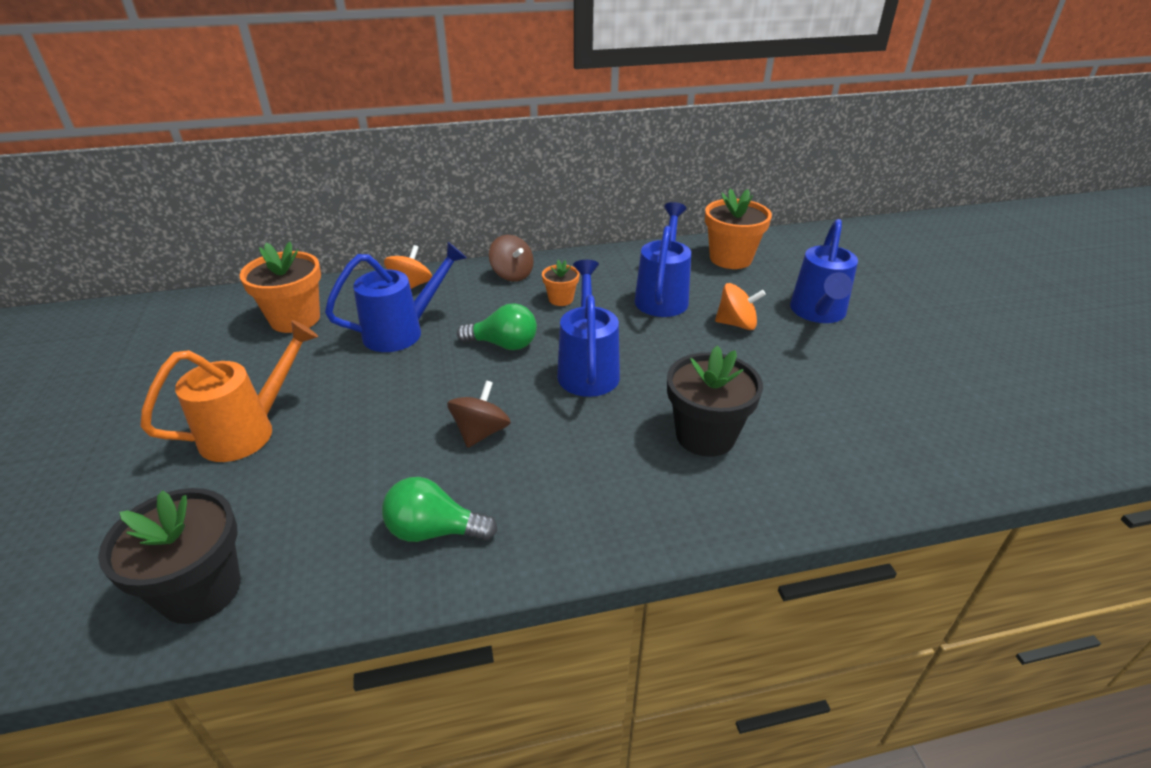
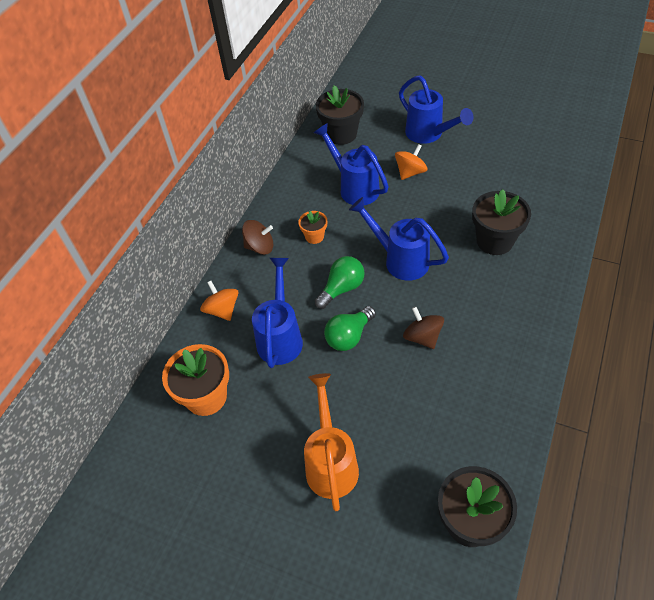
camera: 50 degrees left, 15 degrees up
green light bulb [382,477,498,542] -> green light bulb moved to [324,306,376,351]
orange flower pot [705,189,772,269] -> black flower pot [316,85,364,145]

